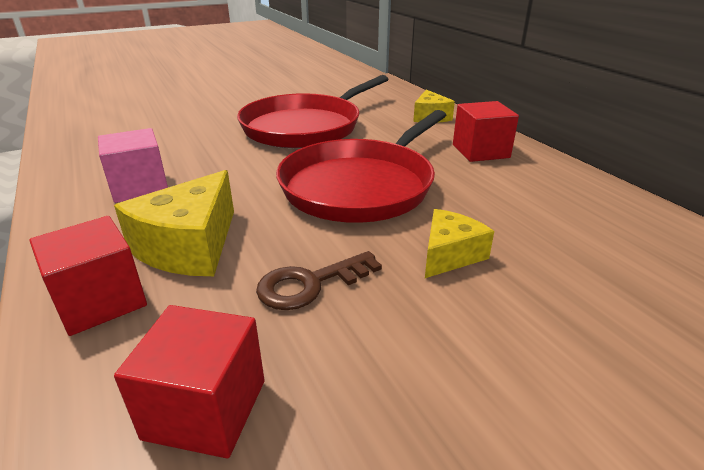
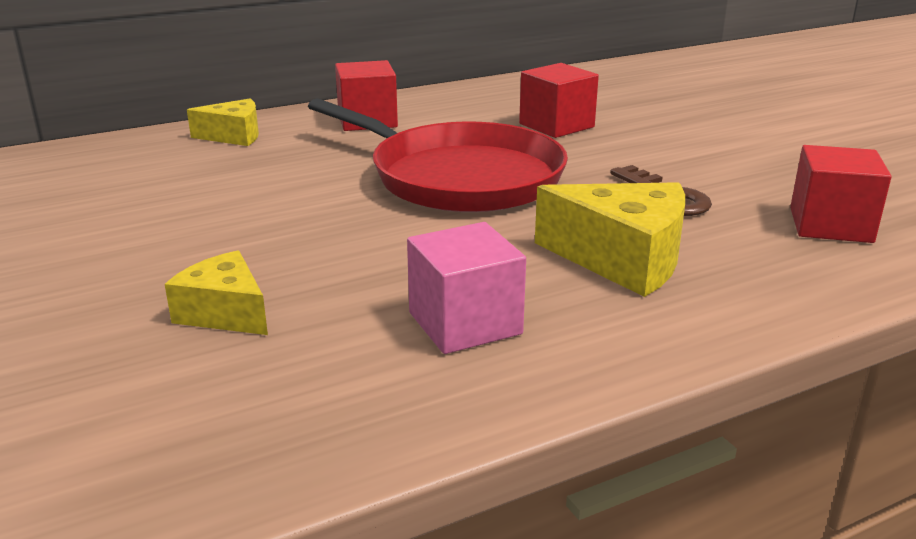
camera: 90 degrees left, 5 degrees down
red cube [30,216,147,336] -> red cube moved to [519,63,599,138]
red pan [237,75,389,148] -> none
yellow cheese [425,209,494,278] -> yellow cheese moved to [165,250,268,335]

